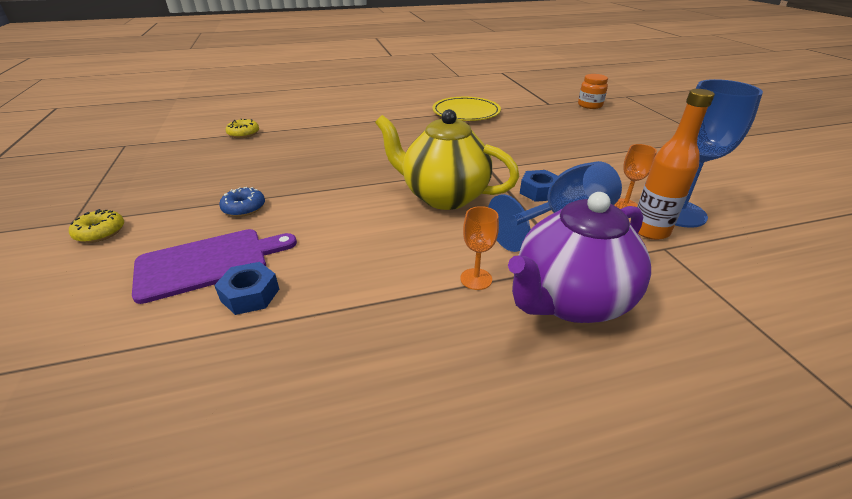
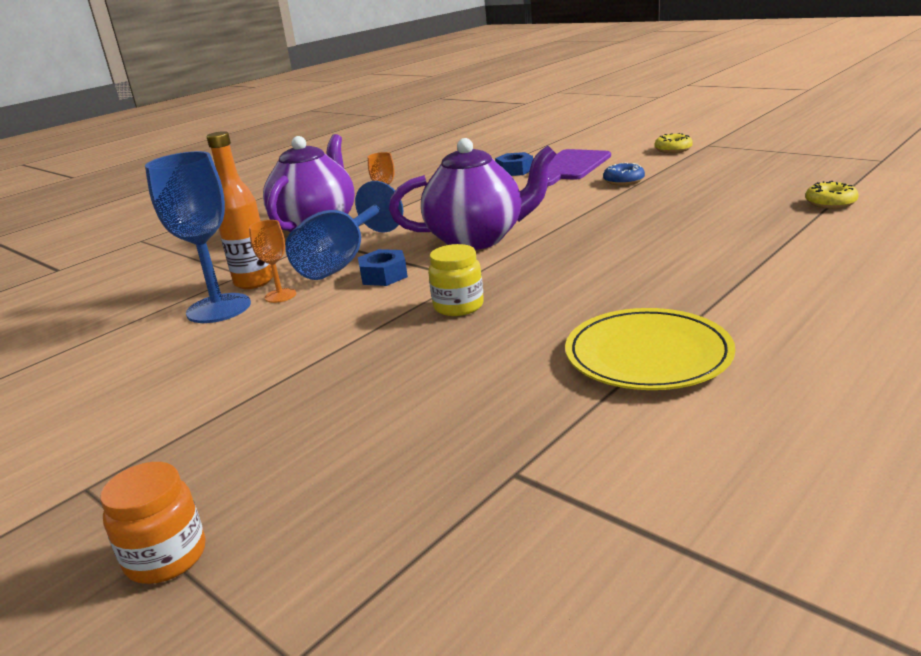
camera: 150 degrees right, 10 degrees down
yellow teapot [375,109,519,210] -> purple teapot [389,138,556,250]
orange jar [578,74,608,109] -> orange jar moved to [100,462,205,584]
none -> yellow jar [428,244,484,316]

